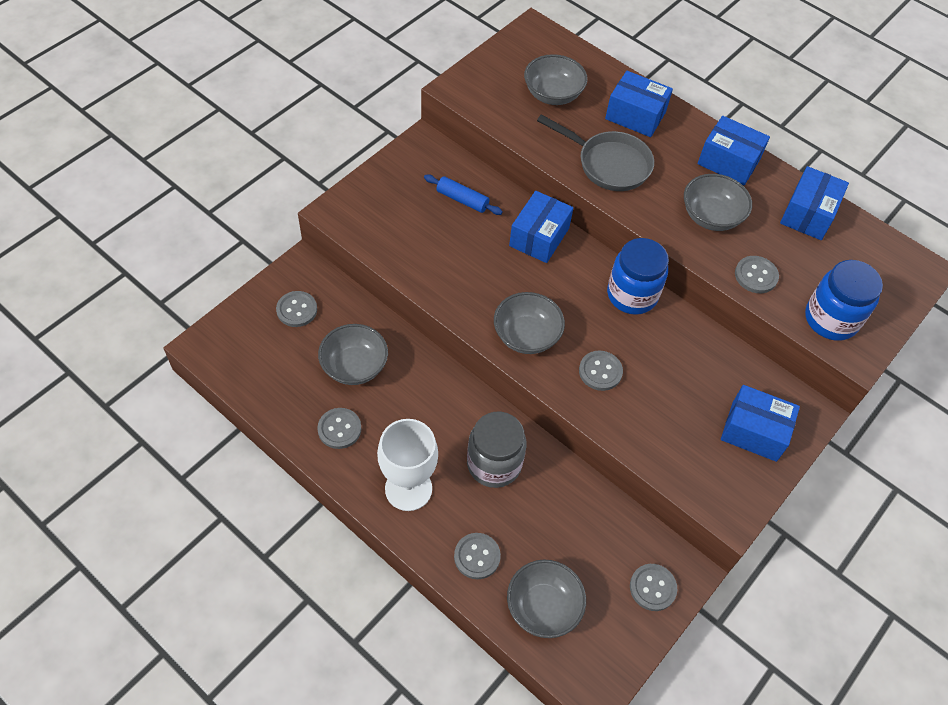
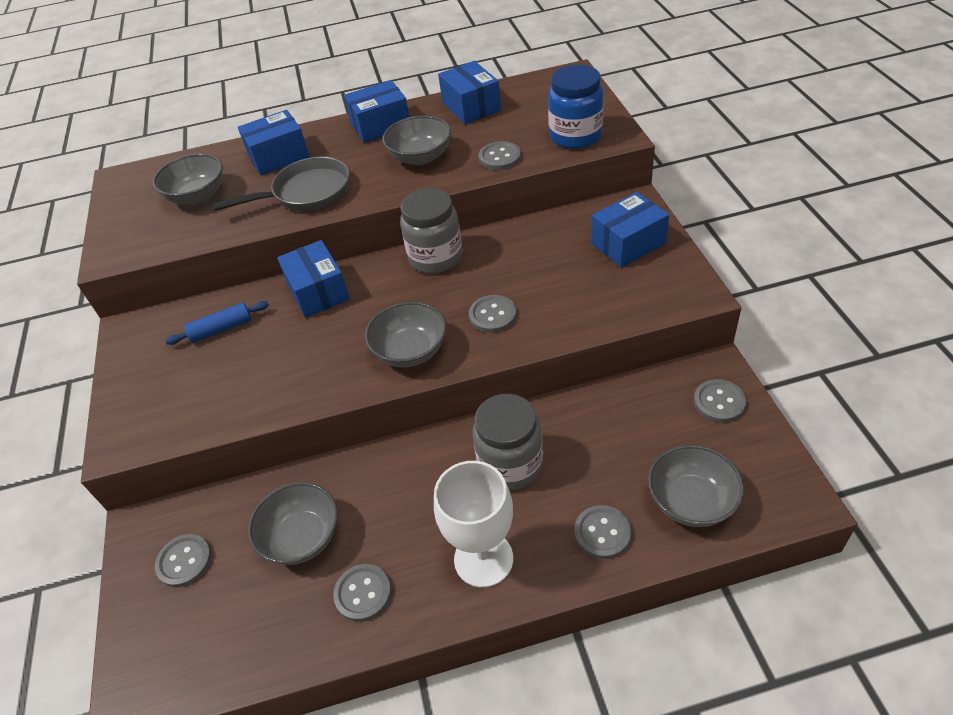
camera: 45 degrees left, 10 degrees down
blue jar [607,238,669,315] -> grey jar [400,188,462,274]

